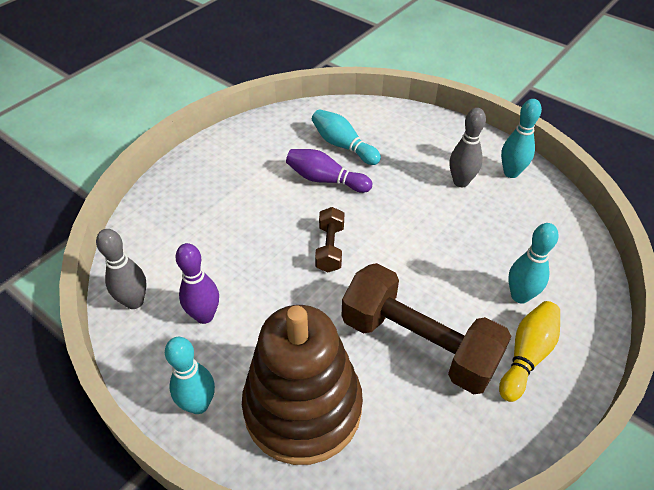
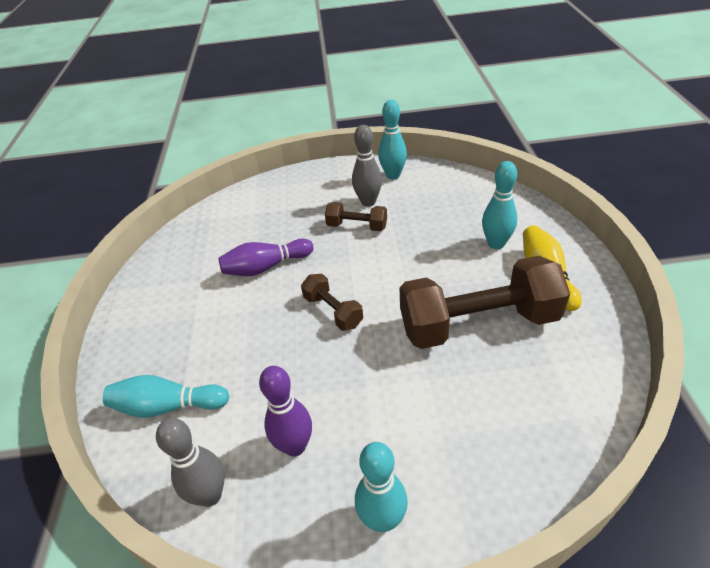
camera: 40 degrees left, 5 degrees down
brown stacking toy [242,305,363,465] -> none
turquoise bowling pin [312,109,381,165] -> turquoise bowling pin moved to [103,375,229,418]
none -> brown dumbbell [325,202,387,231]

